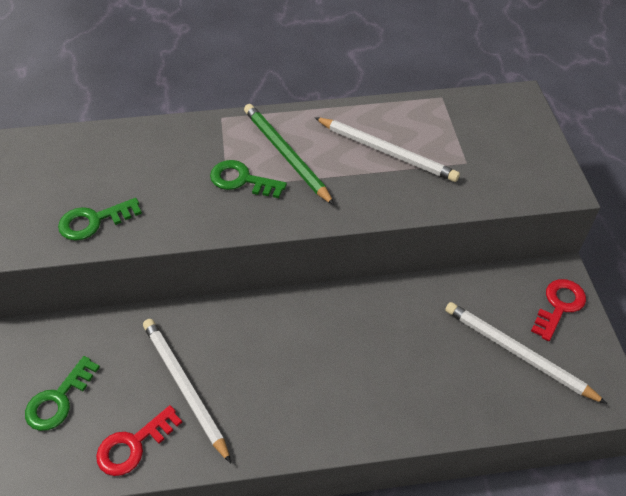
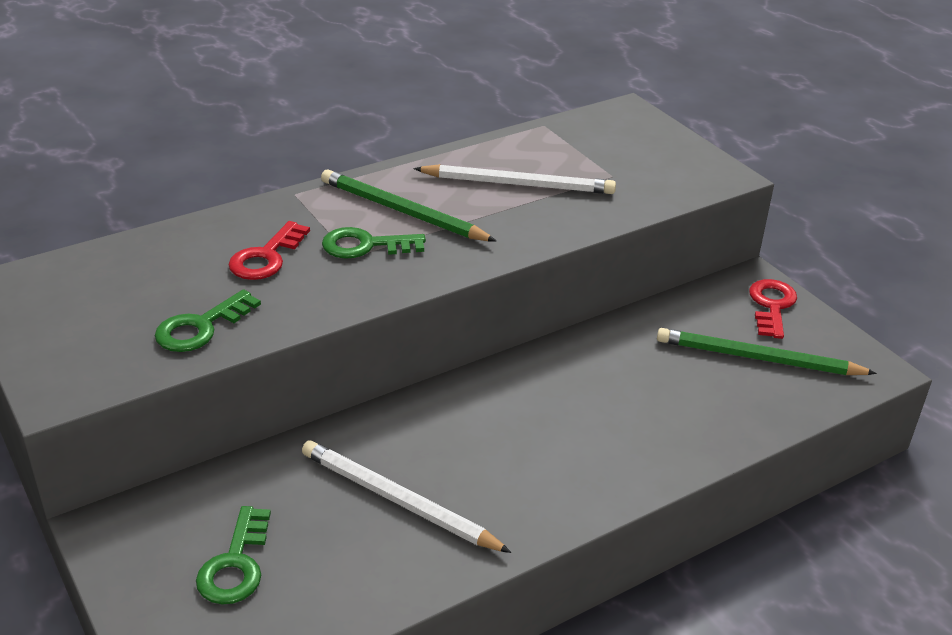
camera: 25 degrees left, 15 degrees down
red key [96,405,182,476] -> red key moved to [228,221,310,280]
white pencil [445,302,607,404] -> green pencil [657,328,877,375]

